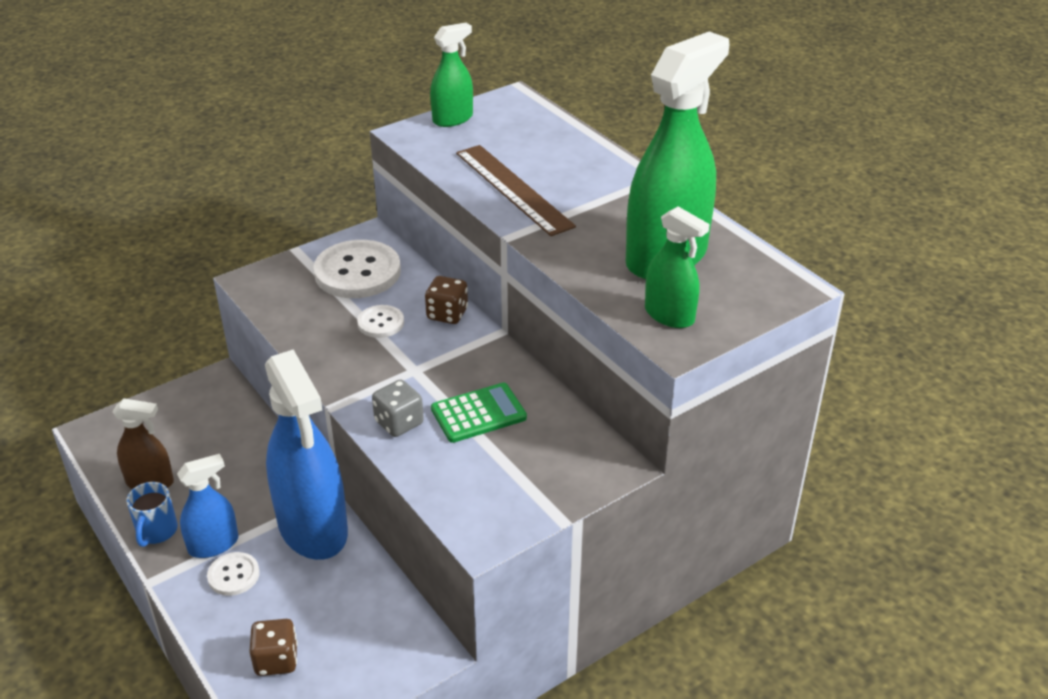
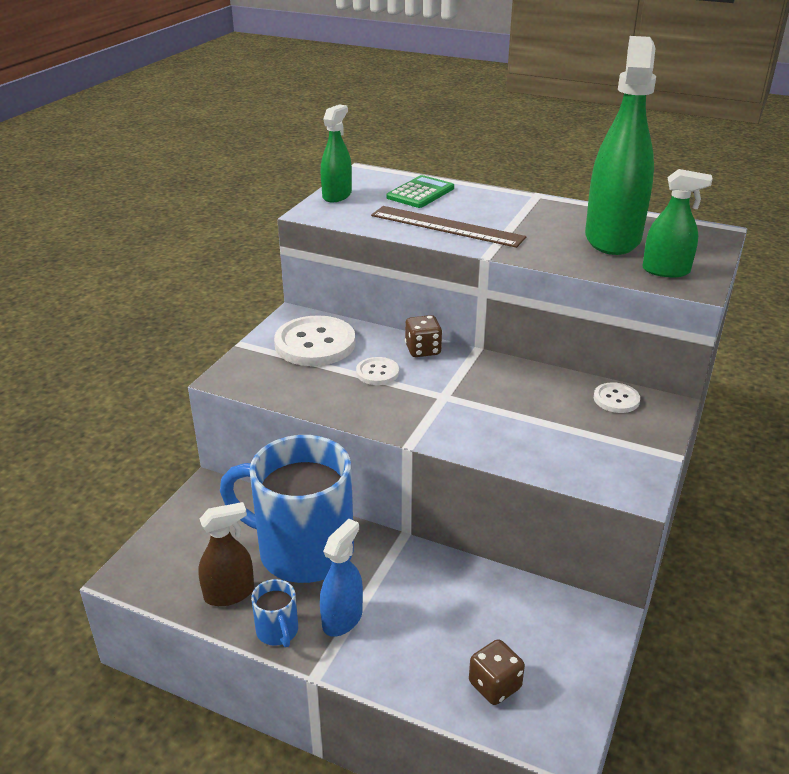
camera: 30 degrees left, 5 degrees down
white button [207,552,260,596] -> white button moved to [594,382,640,413]
blue spray bottle [265,349,348,560] -> none
grey dice [372,380,424,437] -> none
green calculator [431,383,527,443] -> green calculator moved to [386,175,454,208]
none -> blue mug [220,435,354,583]

